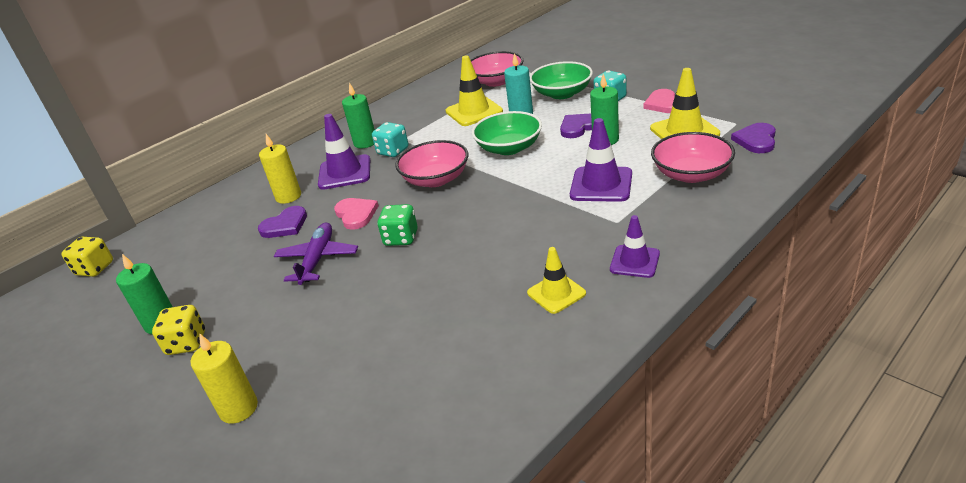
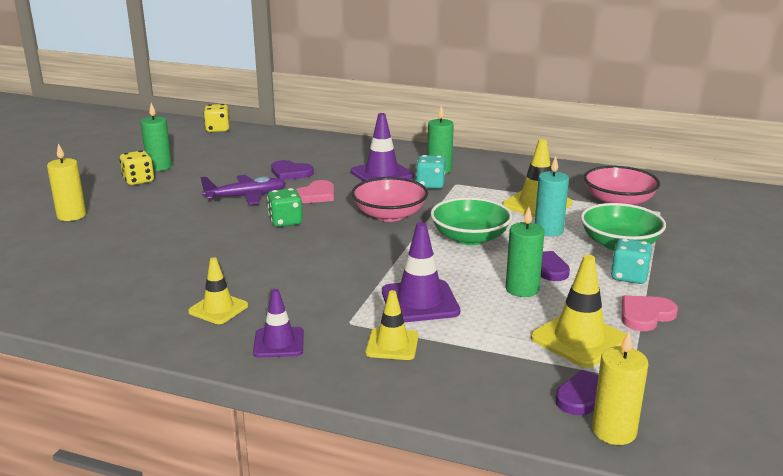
camera: 60 degrees right, 10 degrees down
yellow candle [259,134,301,204] -> yellow candle moved to [592,331,648,445]
pink bowl [651,132,735,183] -> none
none -> yellow traffic cone [365,290,419,360]

